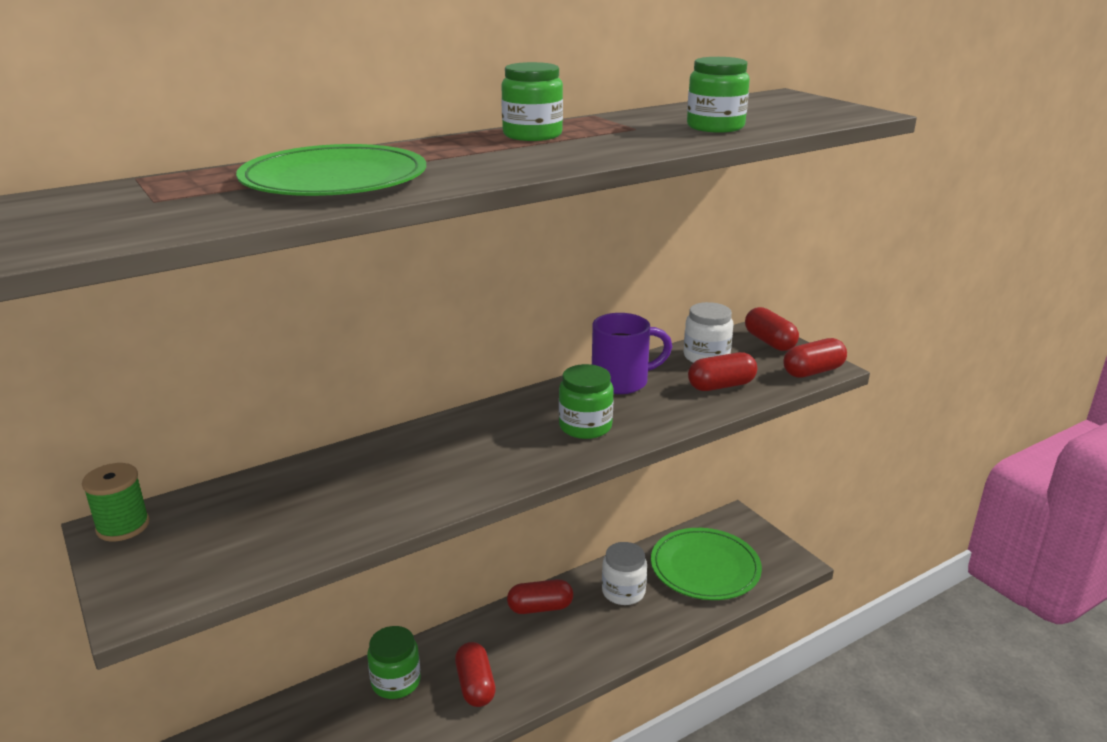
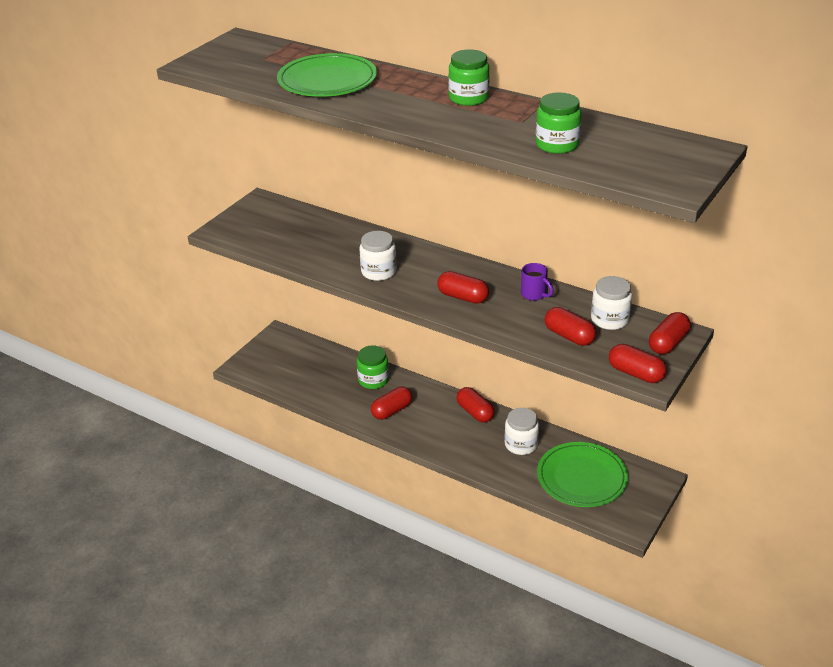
camera: 65 degrees right, 10 degrees up
green spool [82,463,150,541] -> none
green jar [559,364,614,439] -> red capsule [437,271,489,304]
purple mug [592,313,672,394] -> purple mug [521,263,554,301], size x0.60
none -> white jar [359,231,396,281]

